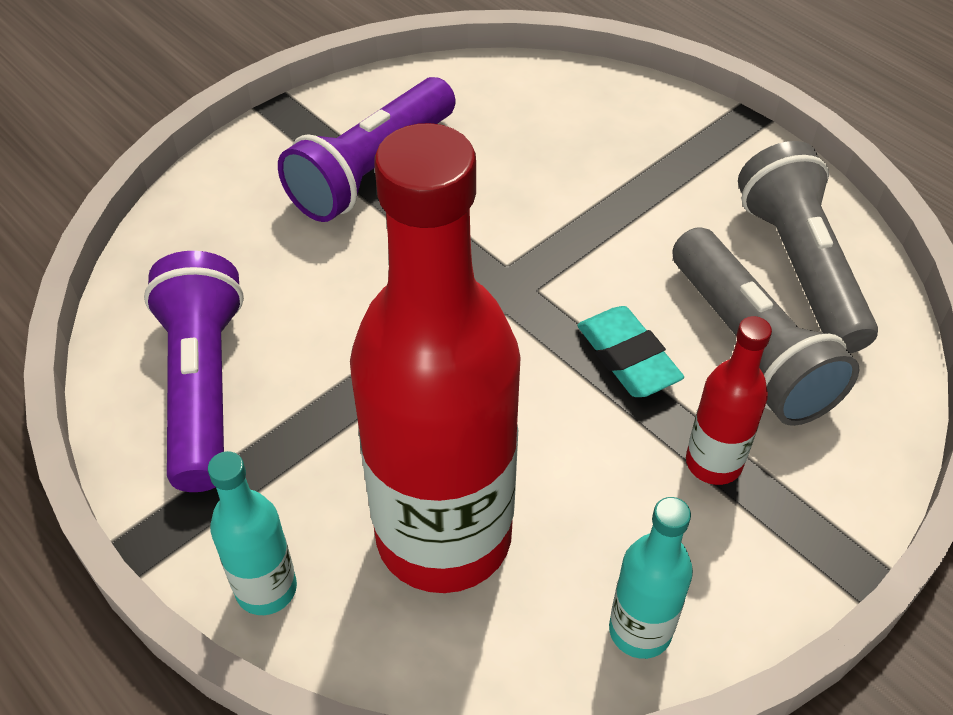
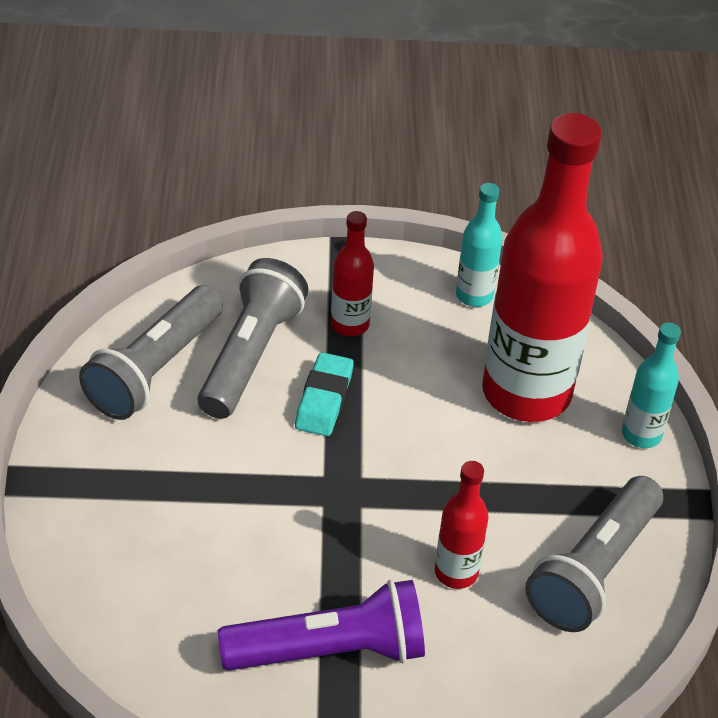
camera: 140 degrees left, 5 degrees down
purple flashlight [144,251,244,492] -> grey flashlight [525,476,663,632]
none -> red bottle [435,461,489,589]

